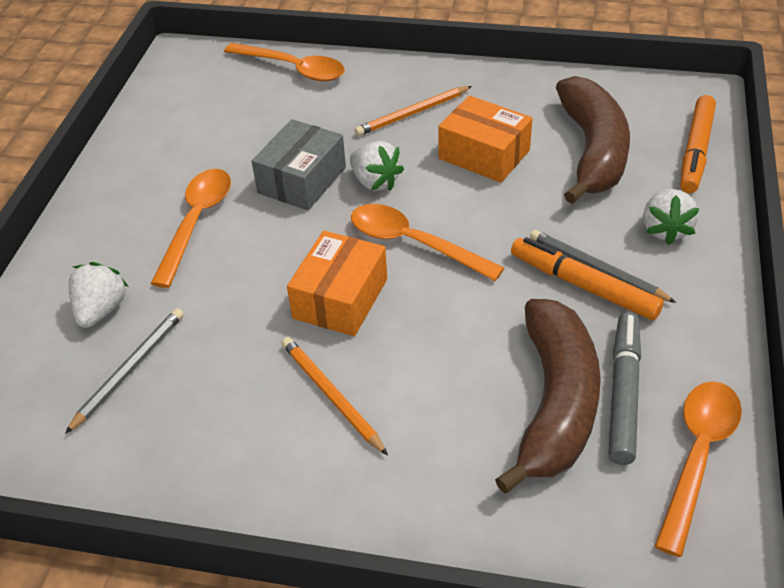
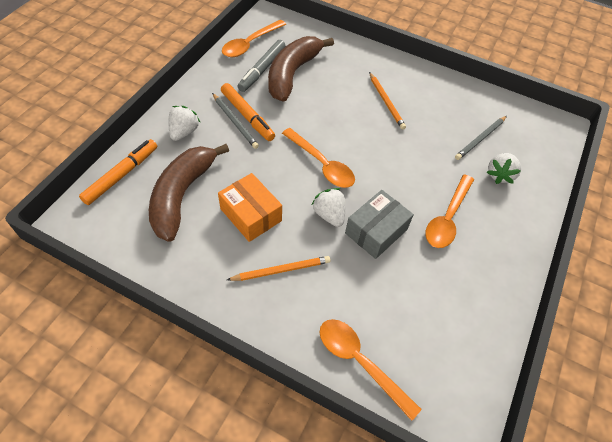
camera: 170 degrees left, 10 degrees up
orange box [287,231,387,336] -> none

